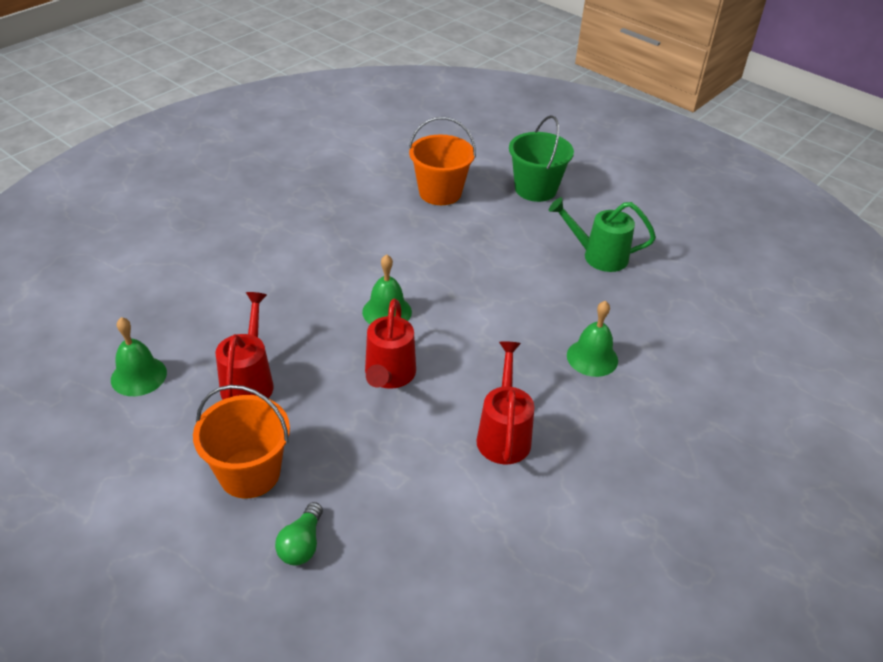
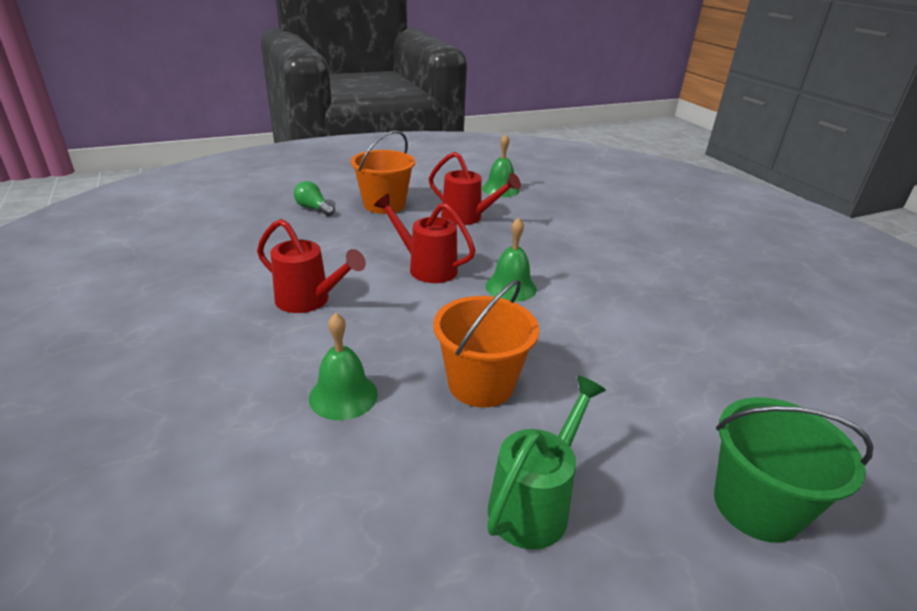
camera: 115 degrees right, 10 degrees down
orange bucket [409,117,476,205] -> orange bucket moved to [433,279,539,407]

